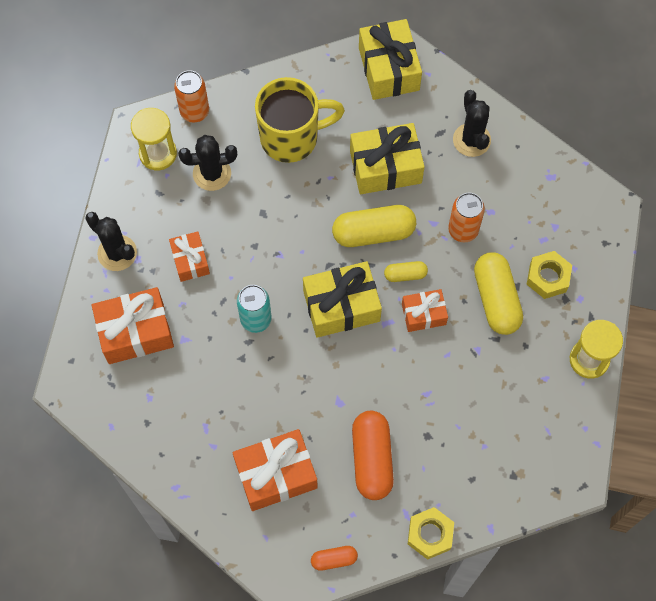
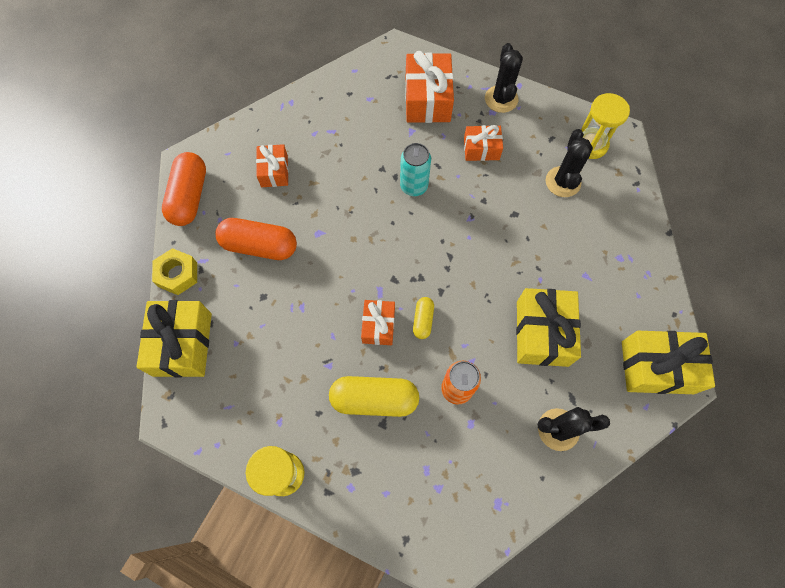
camera: 105 degrees right, 0 degrees up
black cactus [85,212,137,271] -> black cactus turned 60 degrees counterclockwise [485,43,523,113]
orange can [174,70,209,123] -> none
orange gift [233,429,318,511] -> orange gift [256,144,288,187], size x0.59
yellow mug [255,77,345,163] -> none
yellow gift [303,261,382,338] -> yellow gift moved to [136,300,212,377]
orange capsule [311,546,358,571] -> orange capsule [162,152,206,226], size x1.95
yellow capsule [332,205,416,247] -> none
yellow nut [526,251,572,299] -> none

